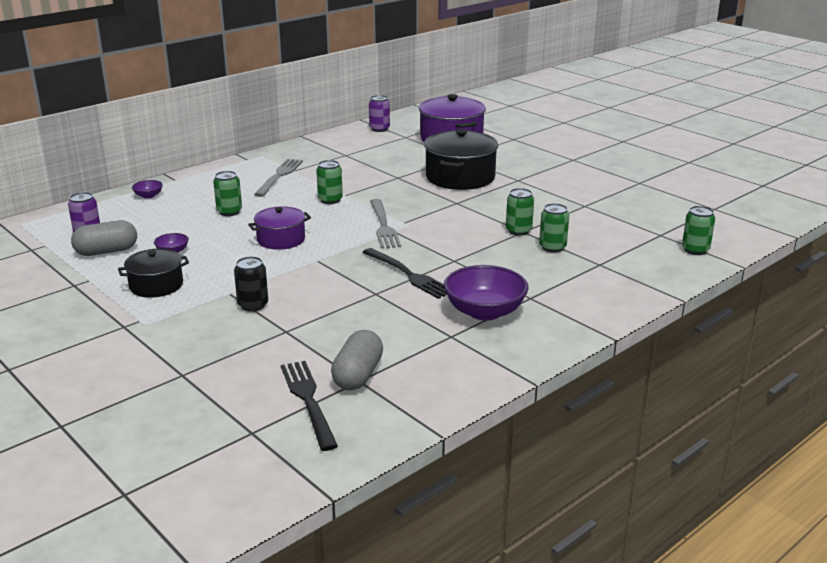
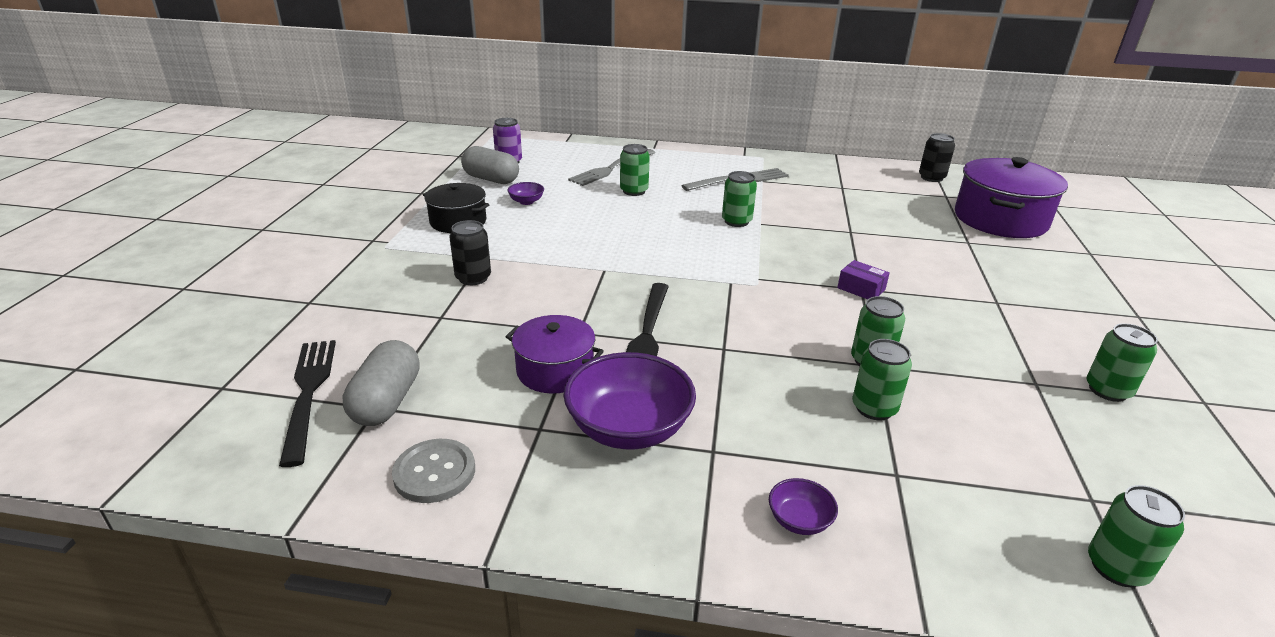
camera: 50 degrees right, 5 degrees up
purple bowl [132,180,163,199] -> purple bowl moved to [769,478,838,535]
purple pot [248,206,311,250] -> purple pot moved to [506,315,604,394]
black fork [281,361,338,451] -> black fork turned 45 degrees counterclockwise [279,340,336,467]
grey capsule [331,330,383,390] -> grey capsule turned 60 degrees counterclockwise [342,340,420,426]
purple can [369,95,390,132] -> black can [919,133,955,182]
grey fork [370,199,401,249] -> grey fork moved to [568,149,655,186]
black pot [424,129,498,190] -> none
none -> grey button [392,439,475,503]
none -> purple box [837,260,890,299]
none -> green can [1087,323,1158,402]

